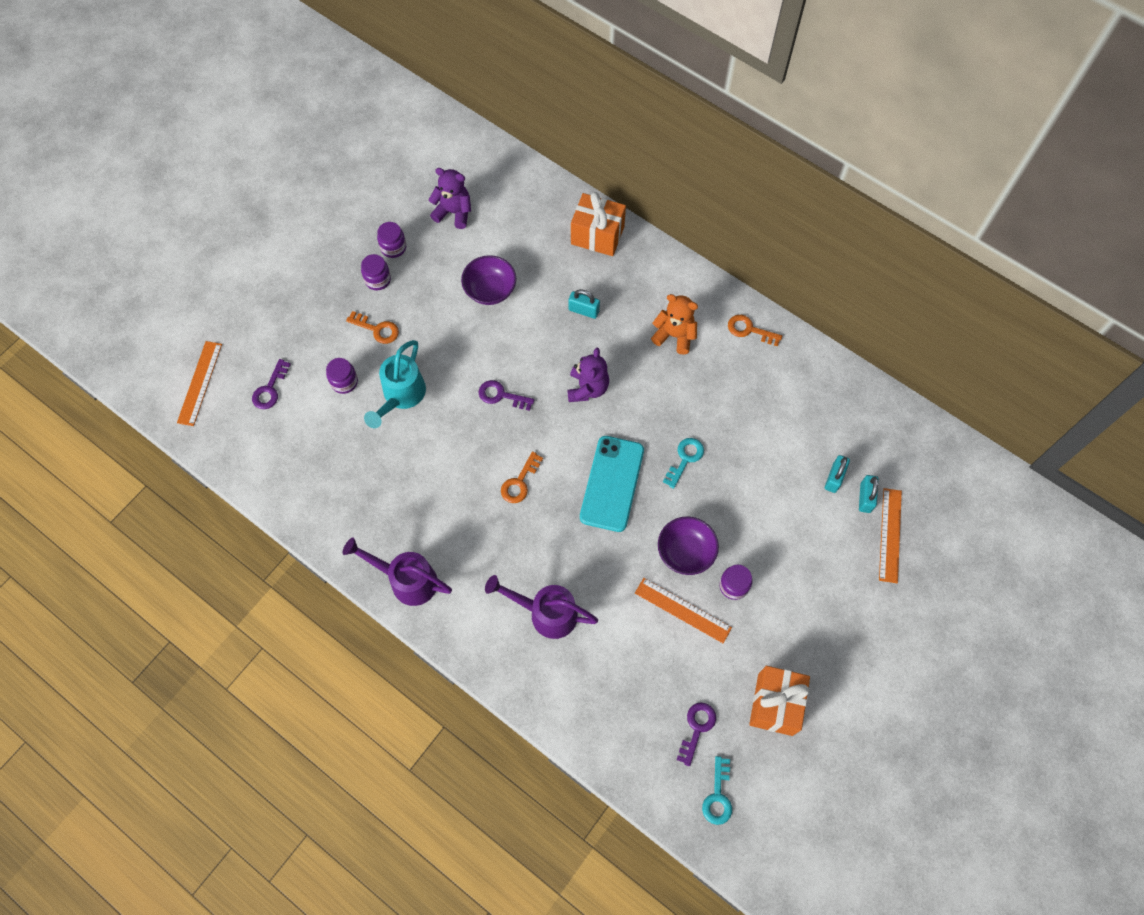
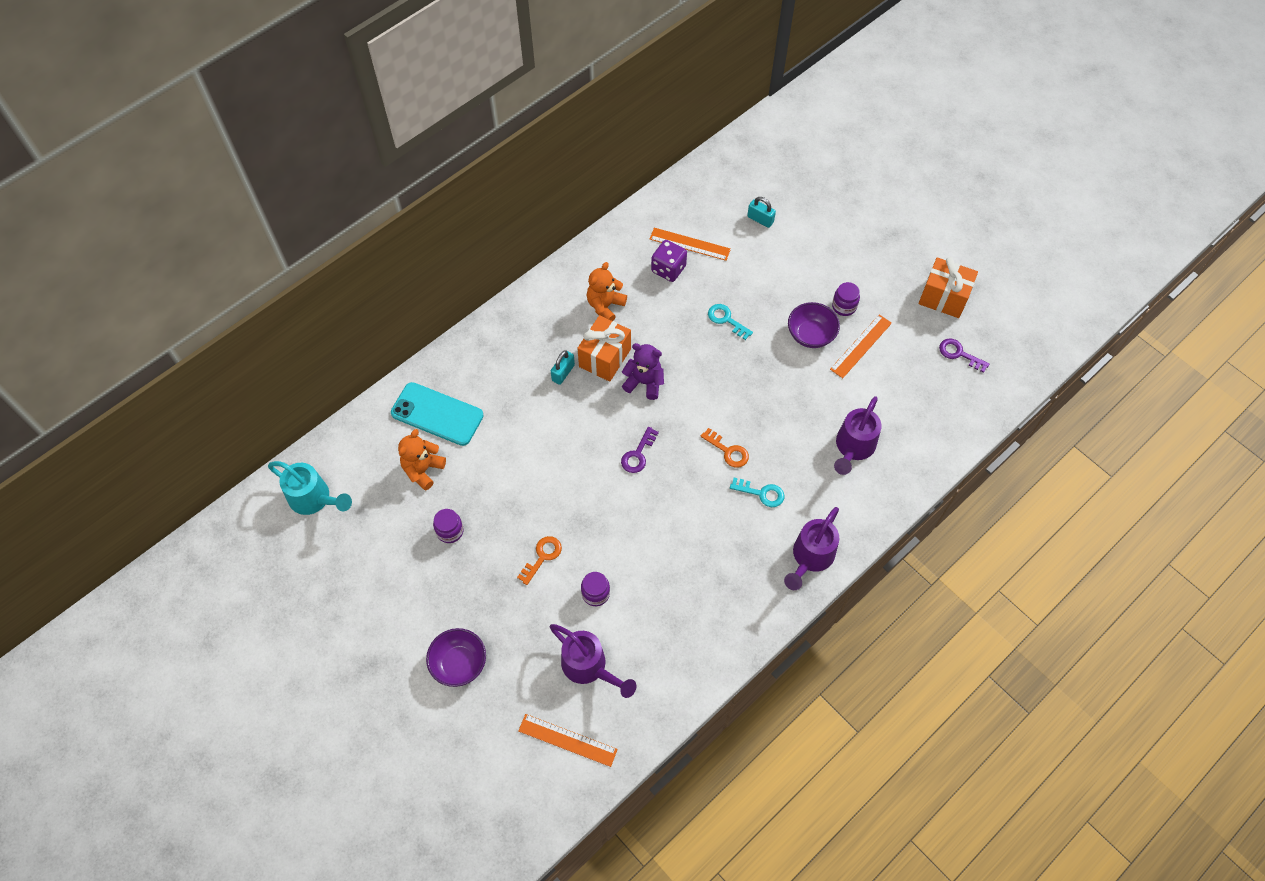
camera: 80 degrees left, 5 degrees down
purple key [252,359,291,409] -> purple watering can [550,624,636,698]
purple jar [361,254,391,290] -> none
turquoise watering can [364,340,426,428] -> turquoise watering can moved to [268,461,352,515]
purple teddy bear [429,168,471,229] -> orange teddy bear [398,429,446,490]
purple bowl [461,255,516,305] -> purple bowl moved to [426,628,486,687]
orange gift [571,192,626,256] -> orange gift moved to [577,315,631,382]
turquoise phone [580,436,644,532] -> turquoise phone moved to [391,382,484,446]
turquoise key [702,756,732,825] -> turquoise key moved to [730,478,784,507]
orange key [728,315,782,346] -> none
turquoise padlock [859,475,878,513] -> none
orange ruler [879,488,902,583] -> orange ruler moved to [650,228,731,261]
none -> purple dice [651,240,687,282]

